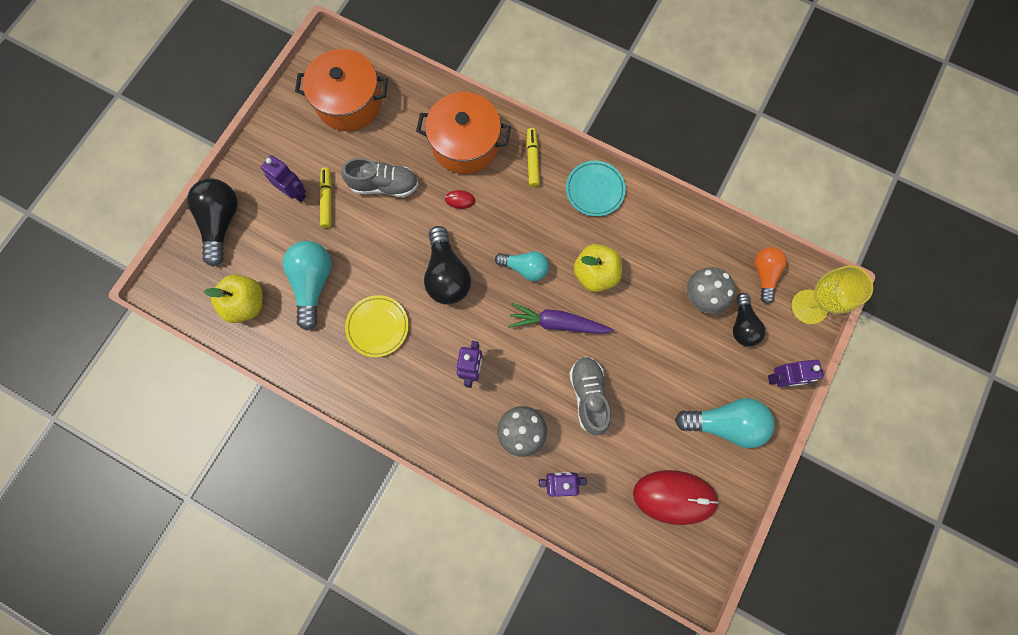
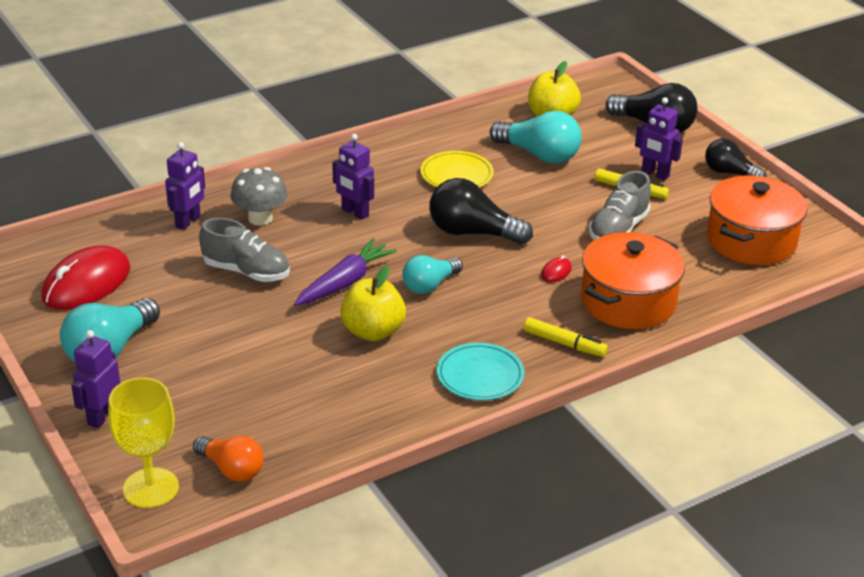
camera: 120 degrees right, 40 degrees down
purple robot [261,155,306,202] -> purple robot turned 60 degrees clockwise [635,97,683,180]
grey mushroom [687,267,736,314] -> none
black light bulb [733,293,766,346] -> black light bulb moved to [705,138,767,177]

